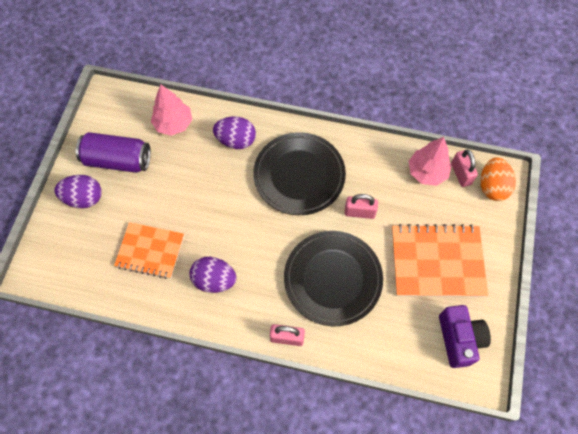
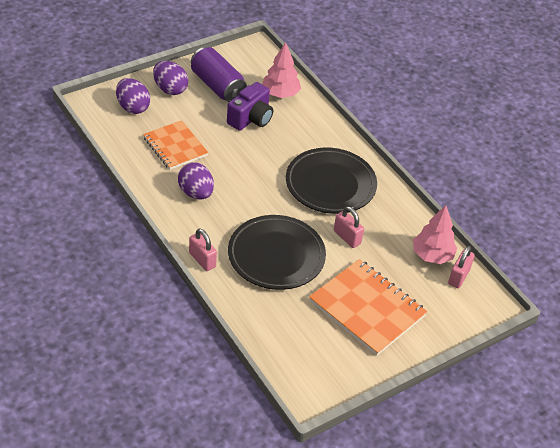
camera: 40 degrees right, 20 degrees down
purple egg [213,117,256,149] -> purple egg moved to [116,78,150,114]
purple camera [439,305,491,368] -> purple camera moved to [227,82,273,131]
orange egg [480,157,516,201] -> none

